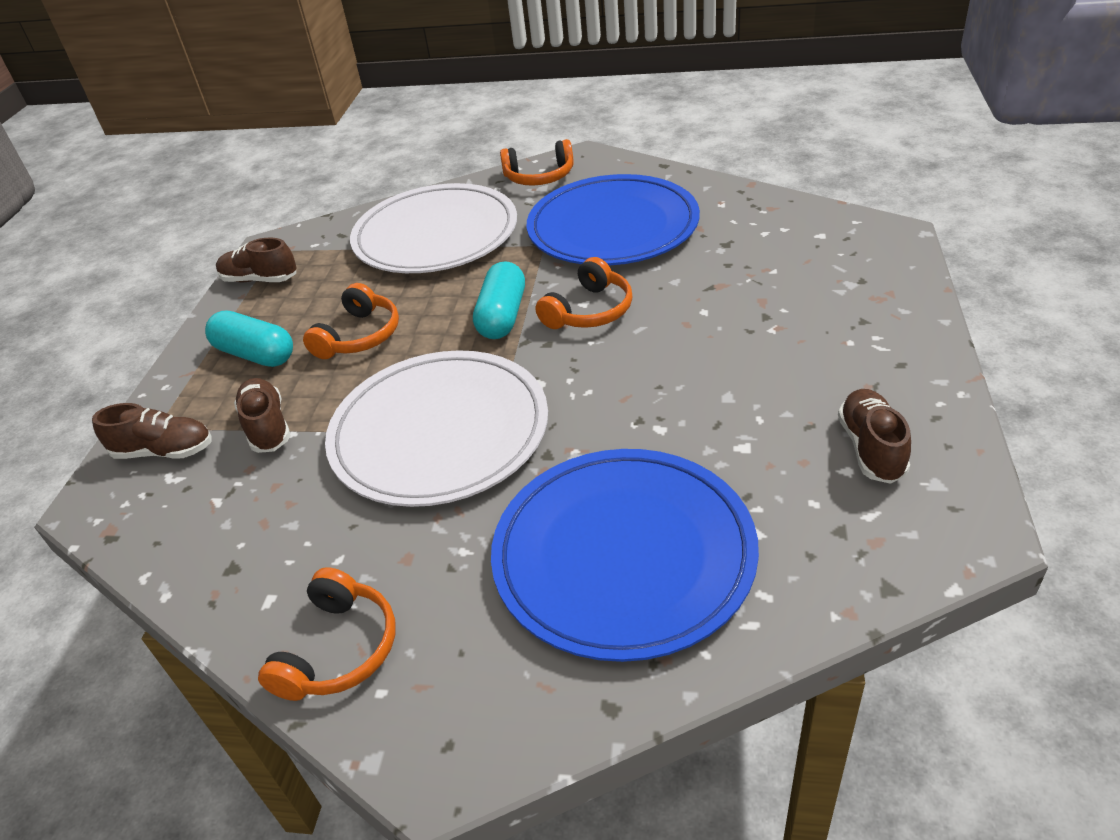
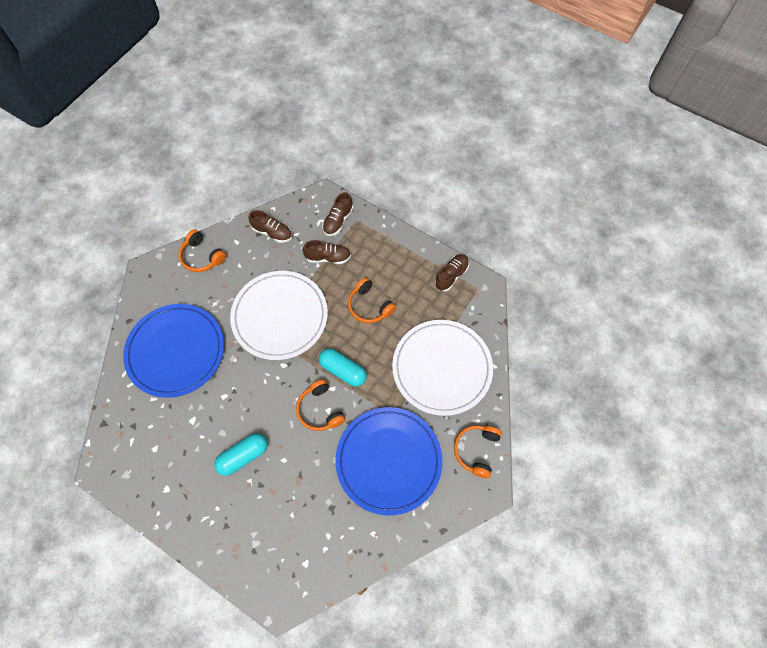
camera: 110 degrees right, 25 degrees up
turquoise capsule [205,310,293,367] -> turquoise capsule moved to [214,433,268,476]
brown shoe [838,389,911,484] -> brown shoe moved to [248,210,292,243]

